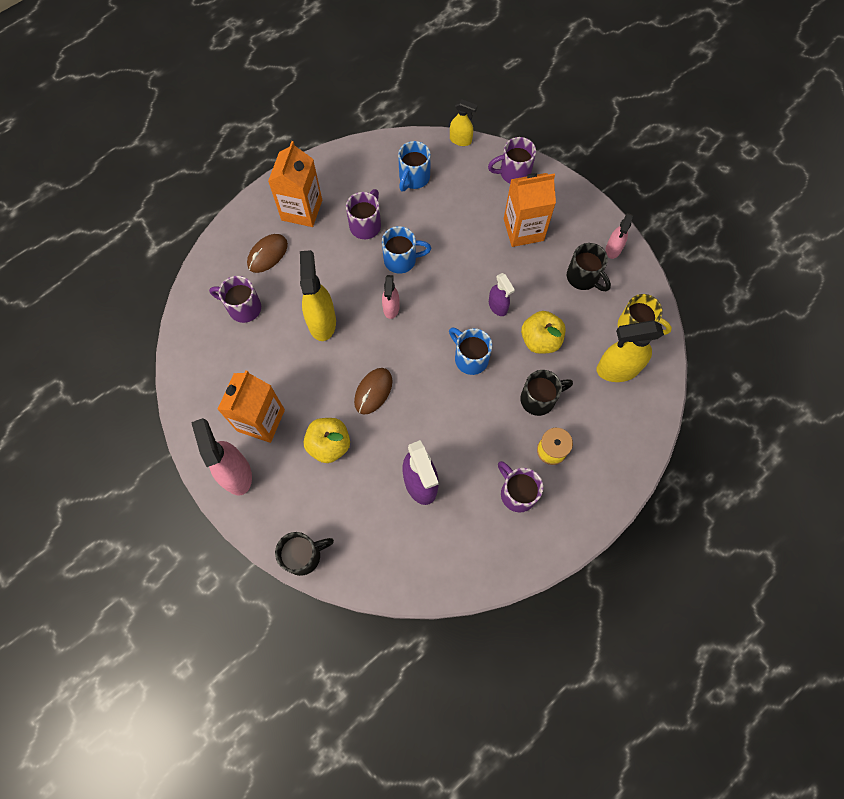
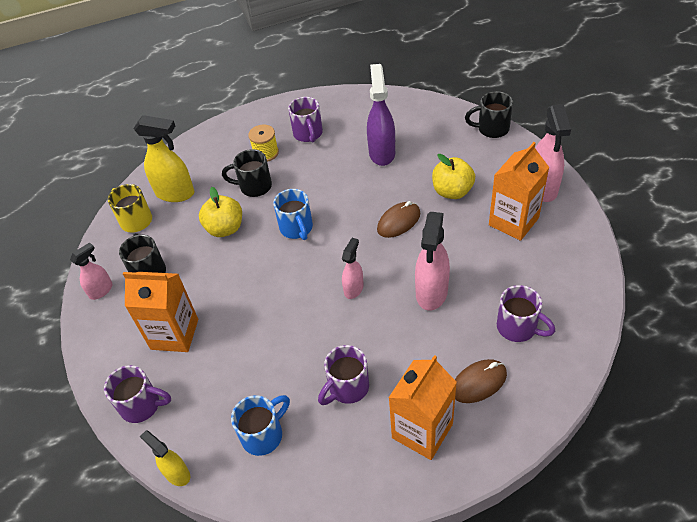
camera: 155 degrees left, 20 degrees down
yellow spray bottle [300,250,336,341] -> pink spray bottle [415,212,450,311]
blue mug [382,226,431,274] -> none
purple spray bottle [489,273,515,316] -> none

